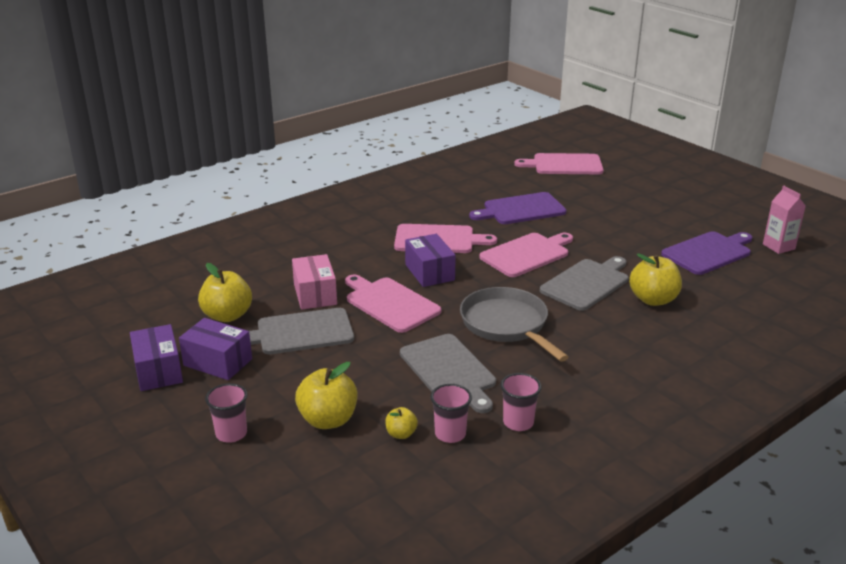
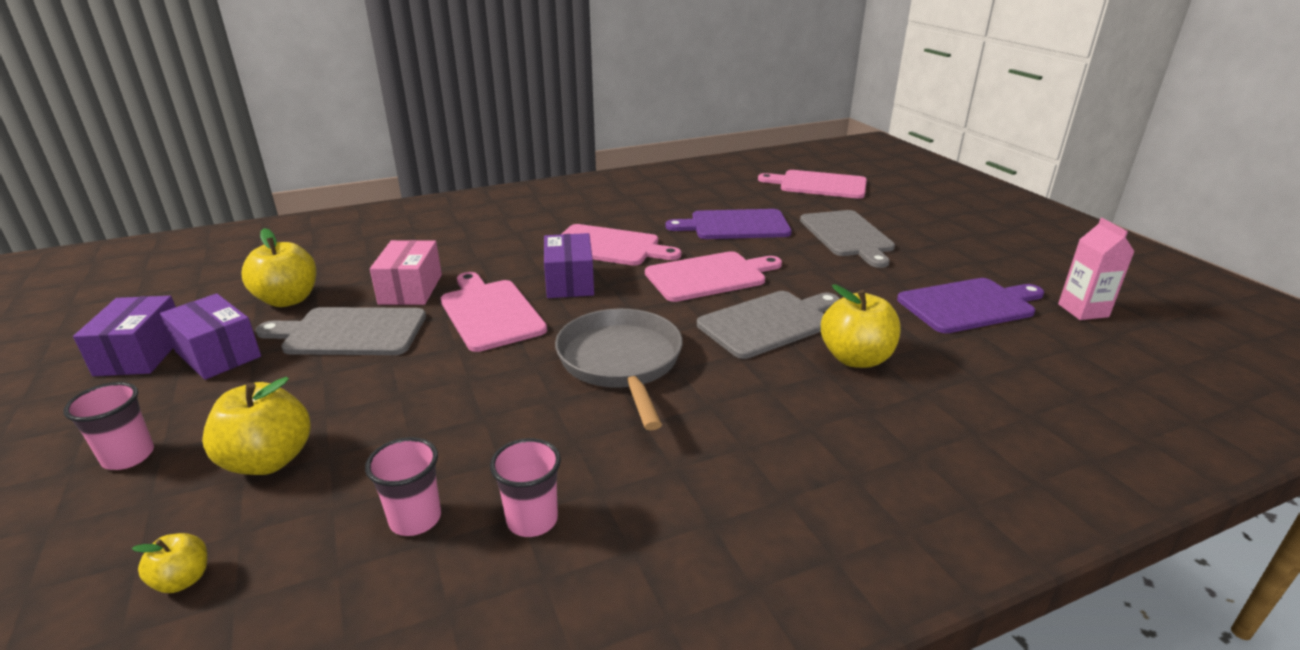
camera: 15 degrees right, 0 degrees up
yellow apple [385,407,418,439] -> yellow apple moved to [132,533,207,593]
grey cutting board [400,334,496,413] -> grey cutting board moved to [800,210,895,268]

